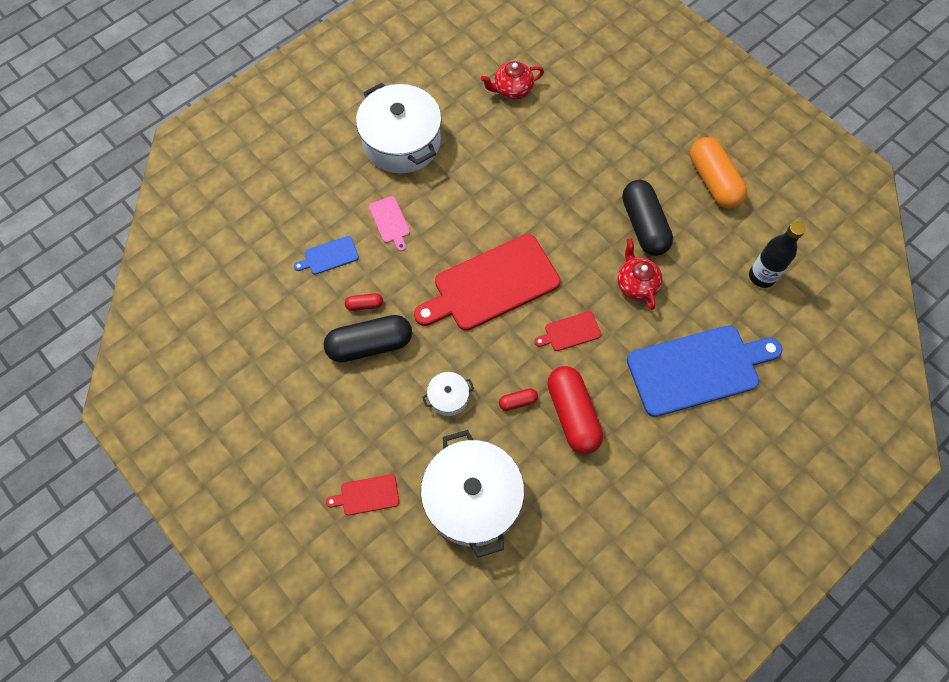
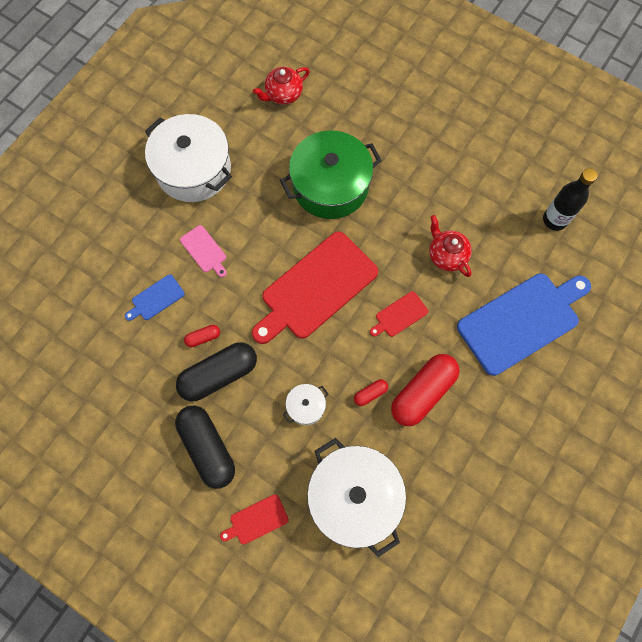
camera: 15 degrees left, 5 degrees up
red capsule [547,366,603,454] -> red capsule turned 75 degrees clockwise [391,354,460,426]
black capsule [622,180,673,256] -> black capsule moved to [175,405,235,489]
orange capsule [690,137,747,209] -> none
none -> green pot [280,130,382,219]

